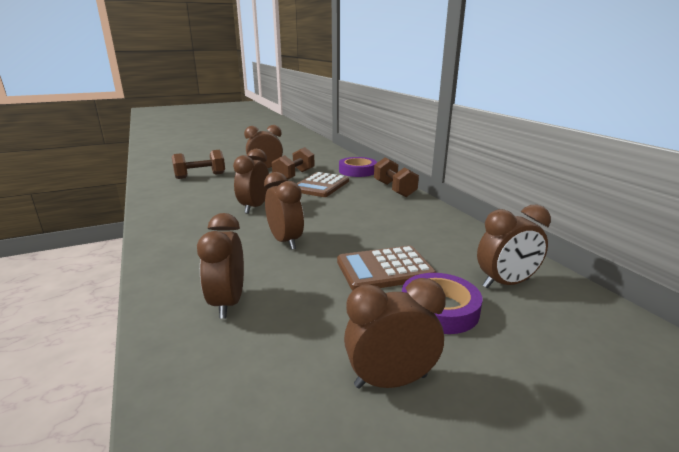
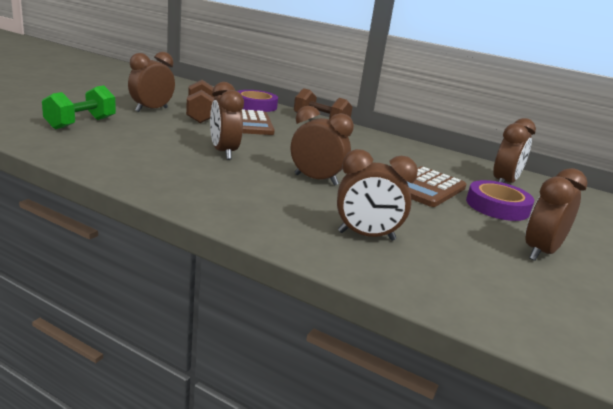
camera: 40 degrees left, 0 degrees up
brown dumbbell [172,150,225,179] -> green dumbbell [42,85,116,129]
brown clock [197,213,244,319] -> brown clock turned 45 degrees counterclockwise [337,149,418,241]

